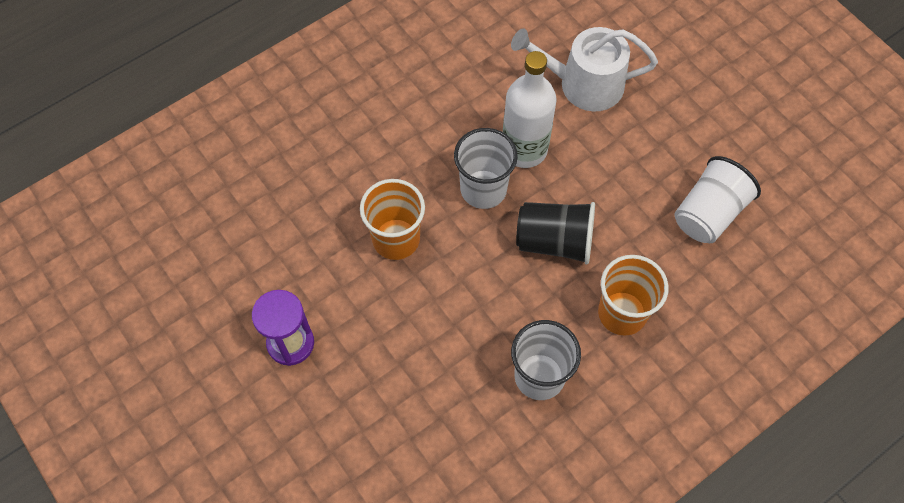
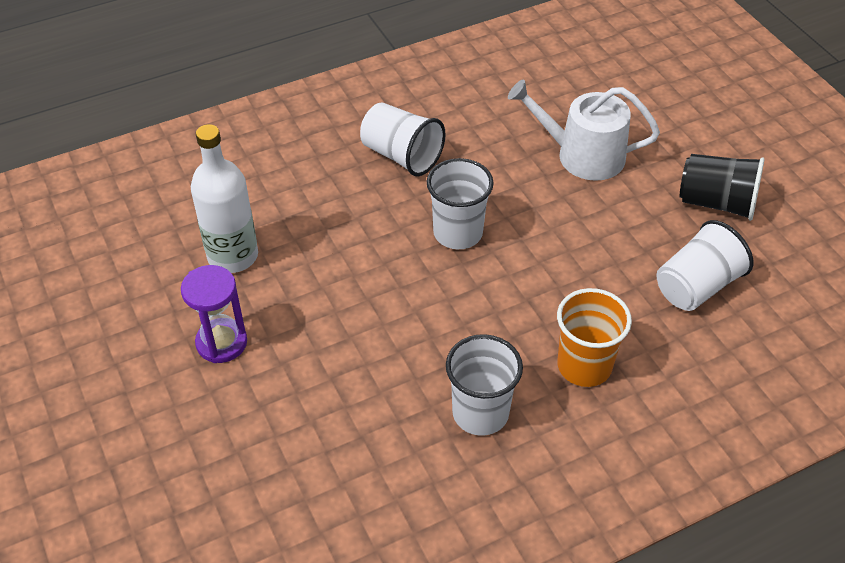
camera: 10 degrees right, 15 degrees down
orange cup [360,179,425,260] -> none
white bottle [503,51,556,168] -> white bottle moved to [191,124,258,273]
black cup [516,202,595,265] -> black cup moved to [680,154,764,221]
none -> white cup [360,103,446,176]

